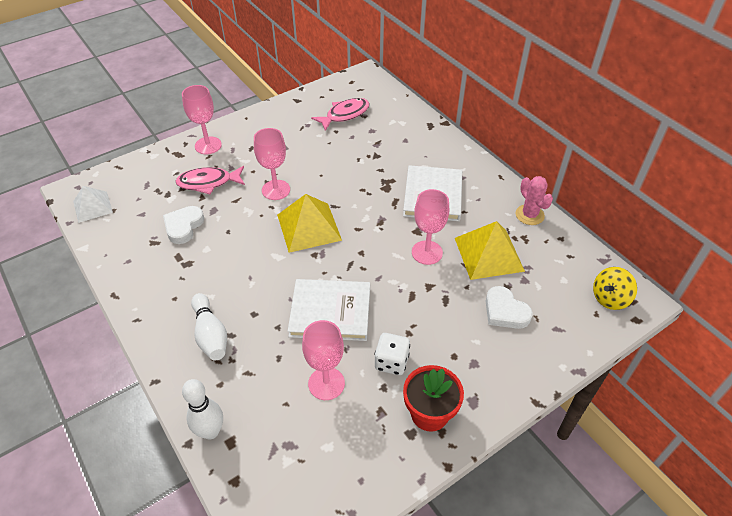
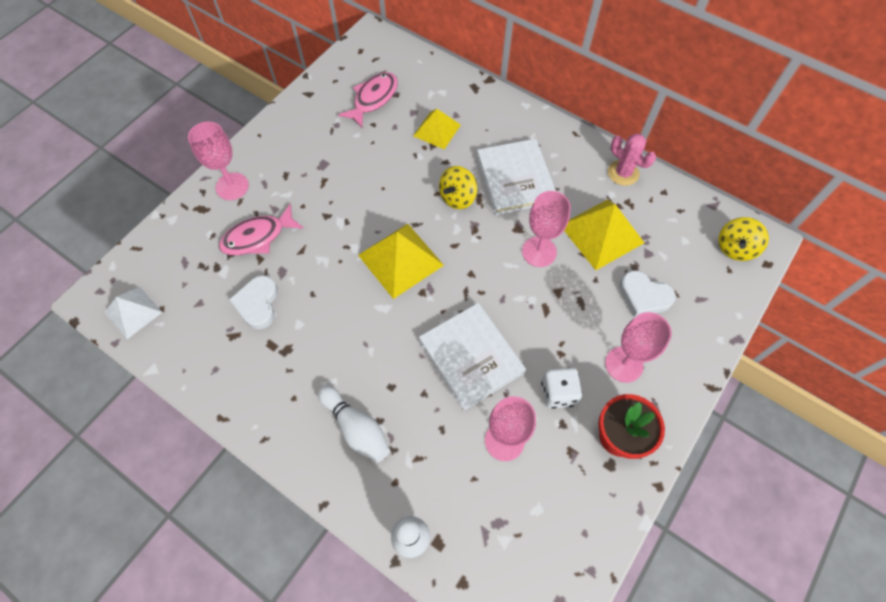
camera: 20 degrees left, 15 degrees up
pink goblet [254,128,290,200] -> pink goblet moved to [605,312,672,383]
white book [288,279,370,341] -> white book turned 75 degrees clockwise [419,303,526,410]
none -> yellow pyramid [413,109,461,149]
none -> yellow spinning top [439,166,477,209]

